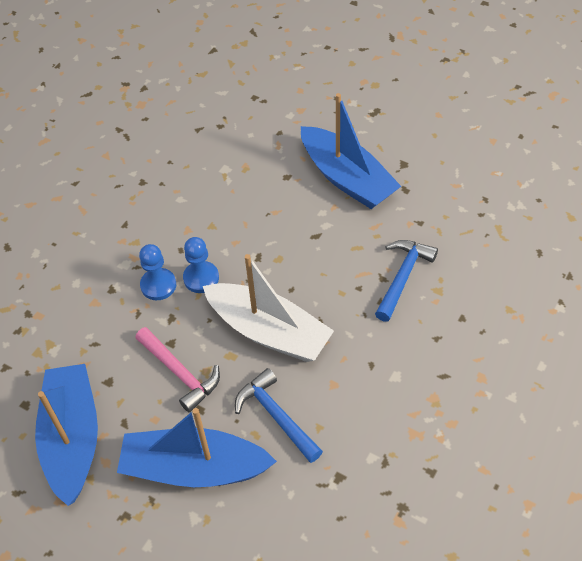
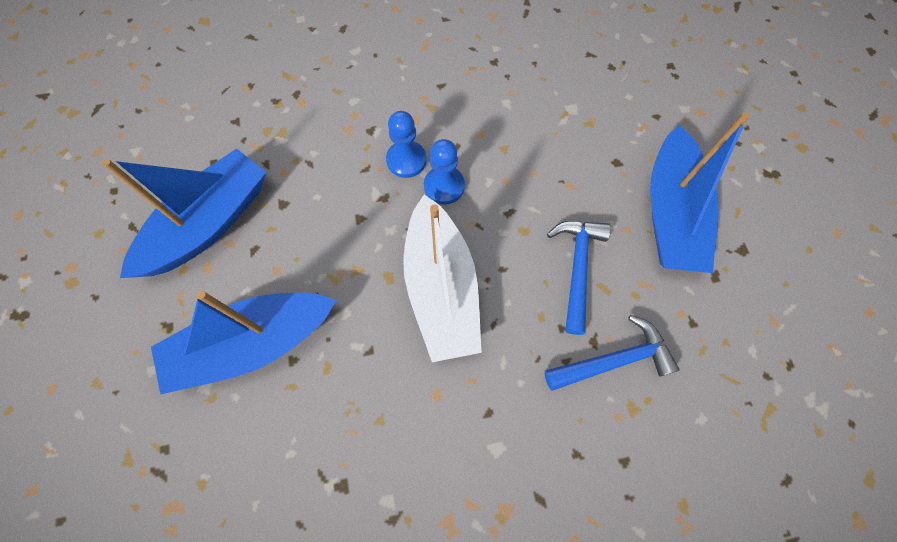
camera: 45 degrees right, 15 degrees up
blue boat [117,408,277,487] -> blue boat turned 75 degrees counterclockwise [151,291,336,395]
pink hammer [135,327,220,413] -> none
blue hammer [235,368,323,463] -> blue hammer moved to [547,221,611,335]

